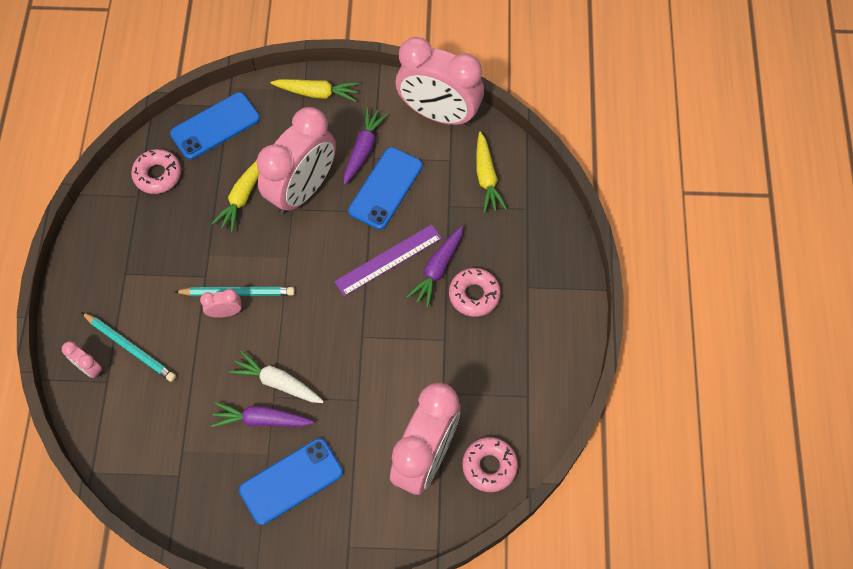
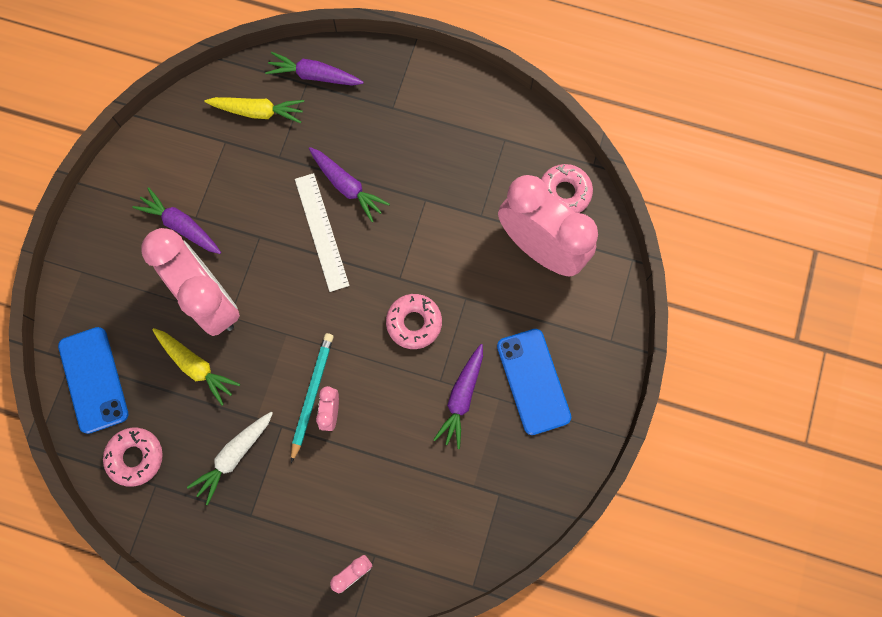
camera: 75 degrees left, 10 degrees up
turquoise pencil [81,312,176,382] -> none
white carrot [229,351,324,403] -> white carrot moved to [187,412,273,505]
yellow carrot [271,79,359,102] -> none
purple ruler [334,224,442,296] -> white ruler [295,173,349,292]
blue phone [348,147,423,230] -> none
pink clock [396,37,484,126] -> none
pink donut [449,268,501,317] -> pink donut moved to [386,294,442,349]
none -> purple carrot [265,52,364,86]

